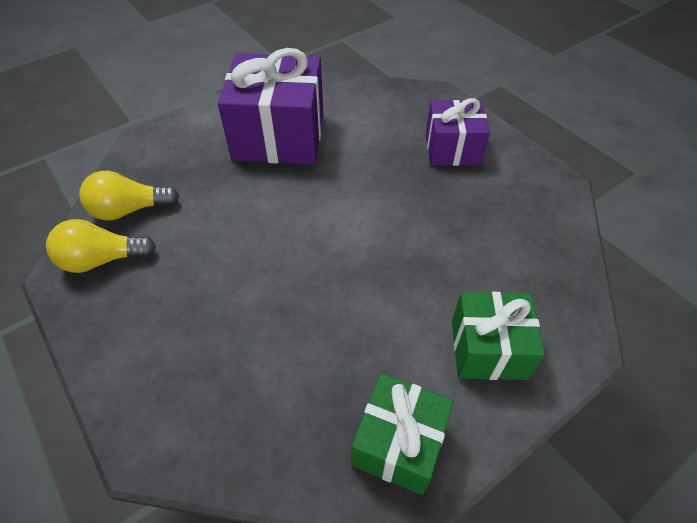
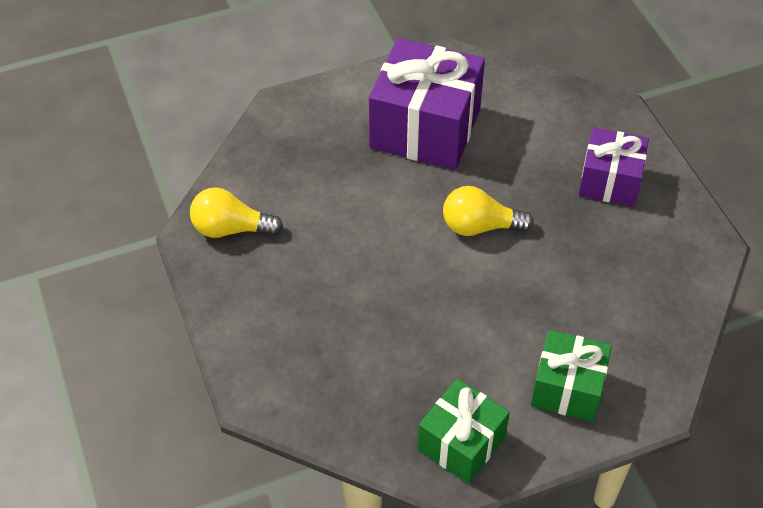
camera: 15 degrees right, 0 degrees up
yellow light bulb [79,171,180,221] -> yellow light bulb moved to [443,186,534,236]

